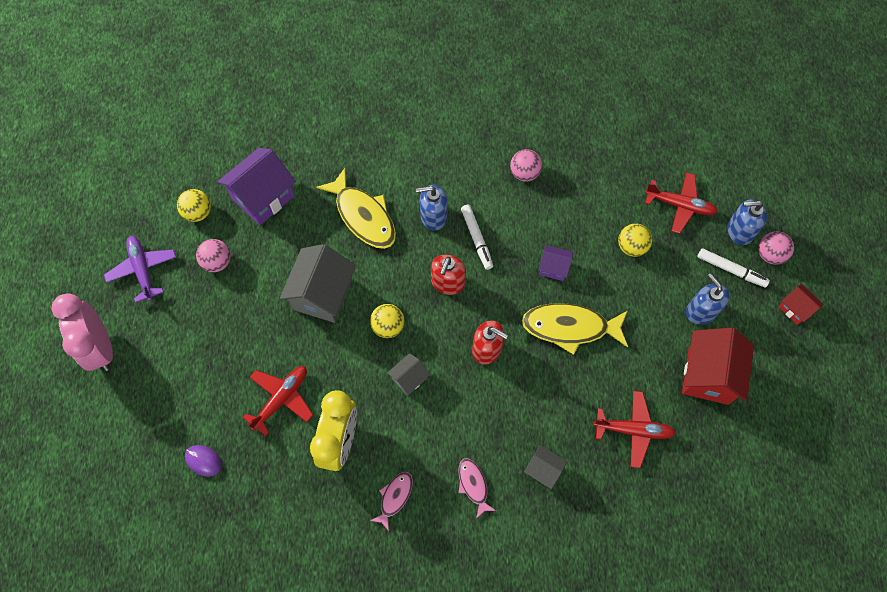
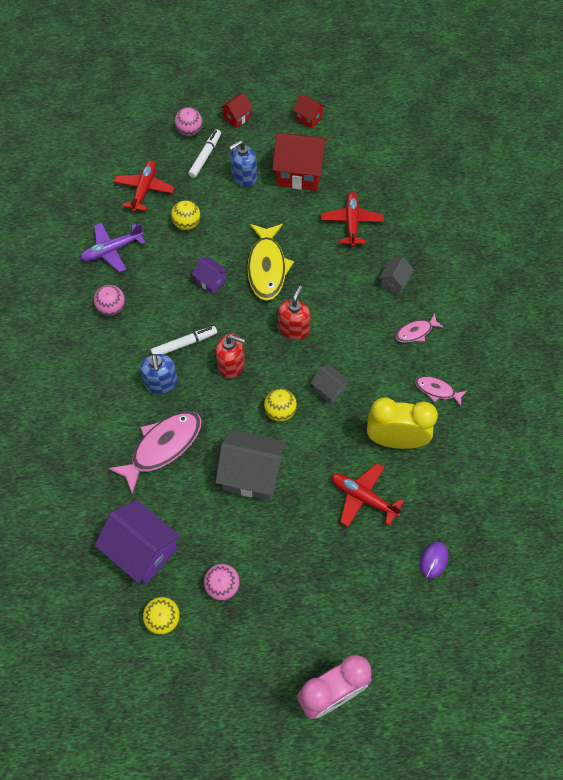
camera: 95 degrees left, 5 degrees down
purple plane [104,236,176,303] -> purple plane moved to [80,222,146,272]
yellow fish [316,168,396,249] -> pink fish [108,411,202,495]
purple house [539,245,573,281] -> purple house turned 60 degrees counterclockwise [192,257,229,294]
blue soap dispenser [728,199,767,245] -> none
none -> red house [293,94,326,129]

